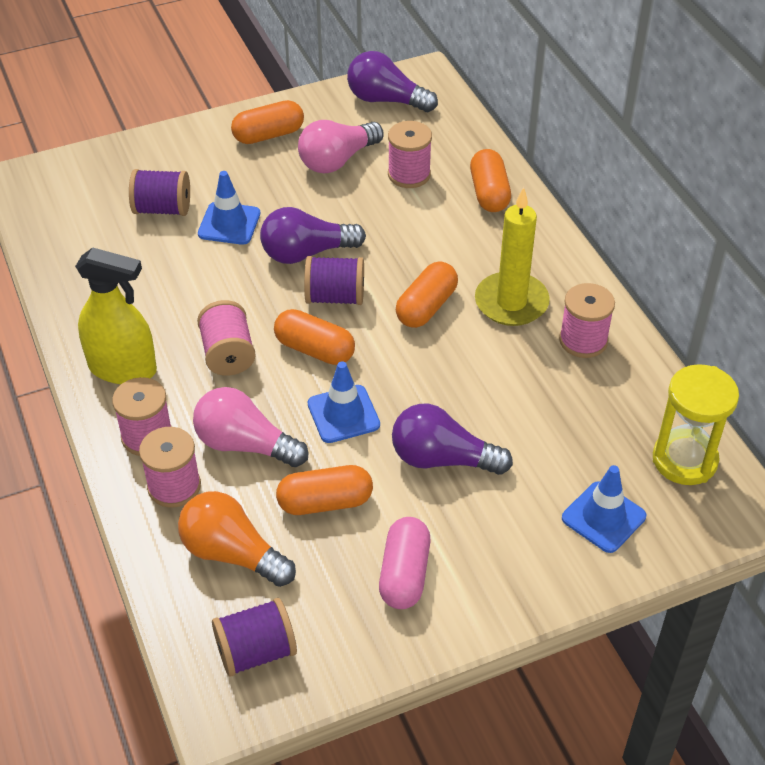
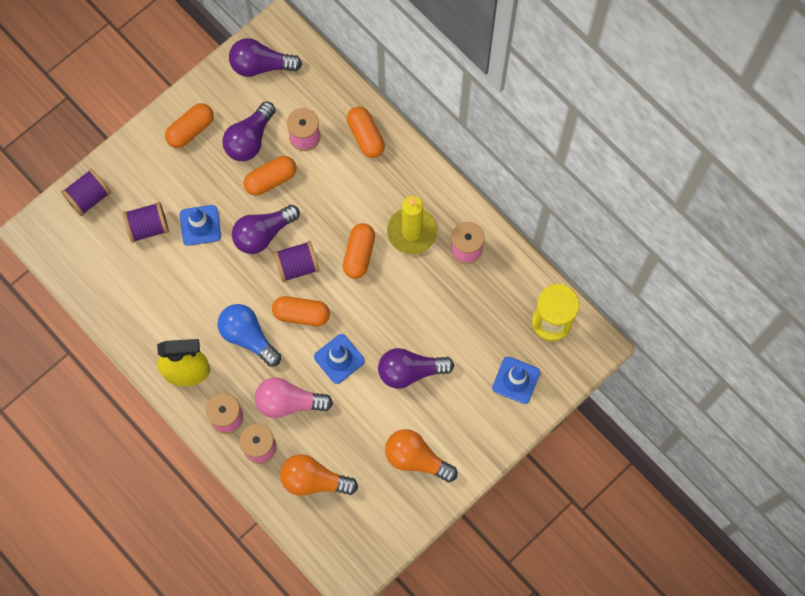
camera: 20 degrees left, 25 degrees up
pink spool [197,300,256,376] -> blue light bulb [218,304,281,367]
purple spool [212,598,297,677] -> purple spool moved to [61,169,111,216]
orange capsule [276,465,373,515] -> orange capsule moved to [244,156,296,196]
pink light bulb [298,120,384,173] -> purple light bulb [223,101,276,161]
pink capsule [379,517,430,609] -> orange light bulb [385,429,458,482]

